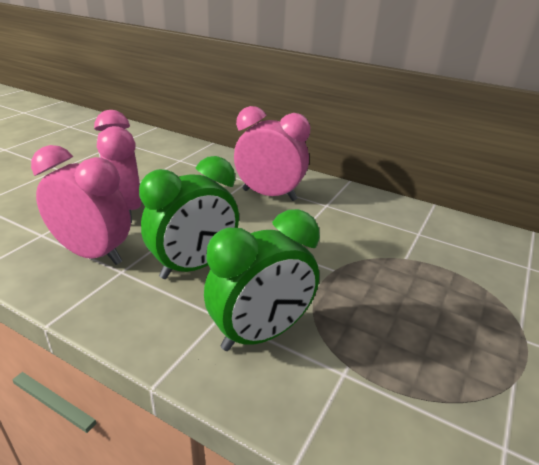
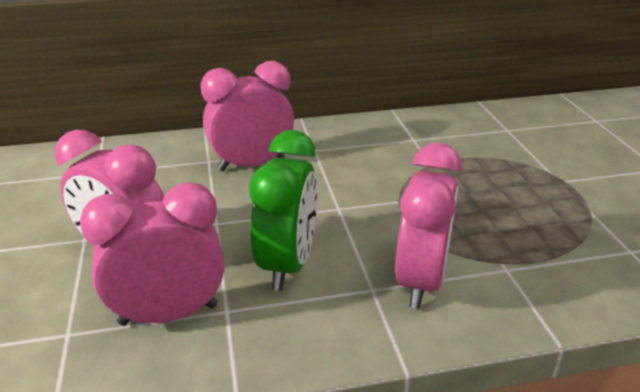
camera: 40 degrees left, 0 degrees up
green clock [204,209,320,351] -> pink clock [395,143,462,309]

